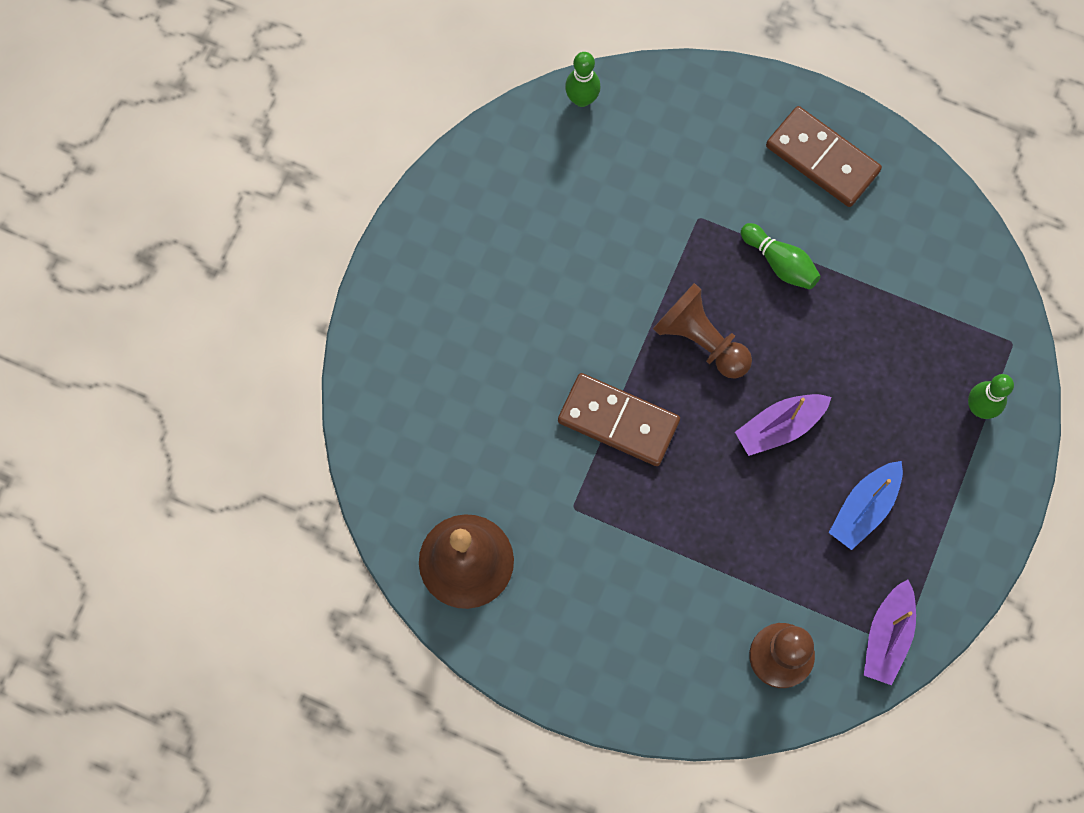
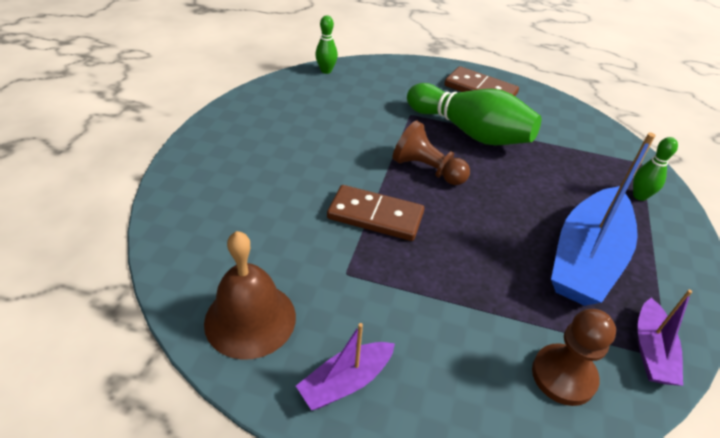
camera: 10 degrees left, 30 degrees down
purple boat [735,394,832,456] -> purple boat moved to [296,323,395,410]
green bowling pin [741,223,821,289] -> green bowling pin [407,83,541,145], size x2.14
blue boat [829,461,903,550] -> blue boat [551,133,656,306], size x1.94

